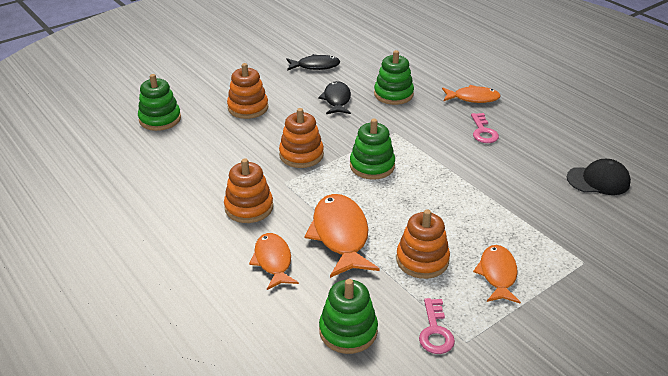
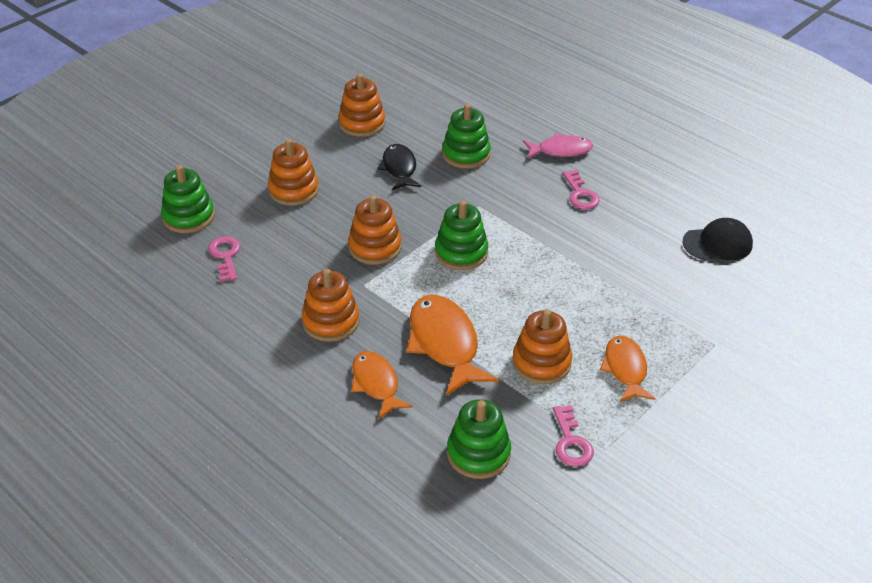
camera: 10 degrees left, 5 degrees up
black fish [286,54,340,71] -> orange stacking toy [338,73,385,137]
orange fish [442,85,501,103] -> pink fish [523,133,593,158]
none -> pink key [208,236,240,282]

